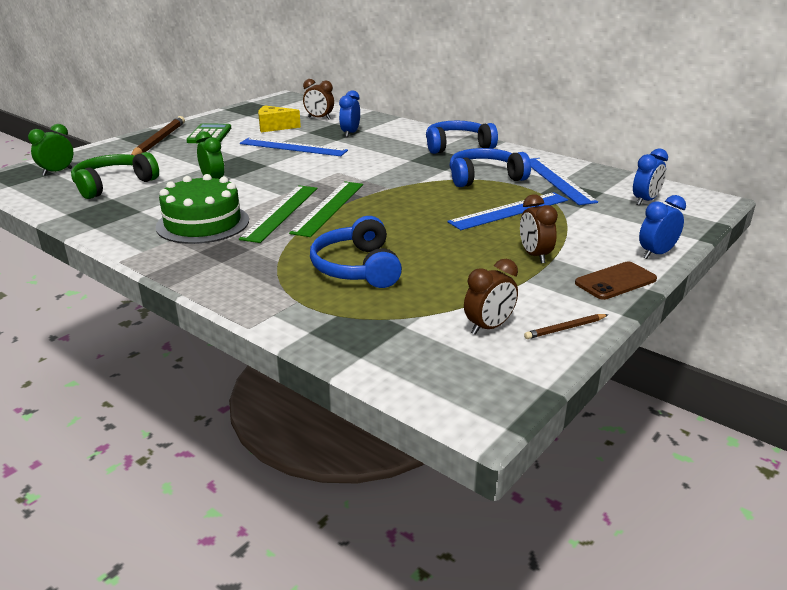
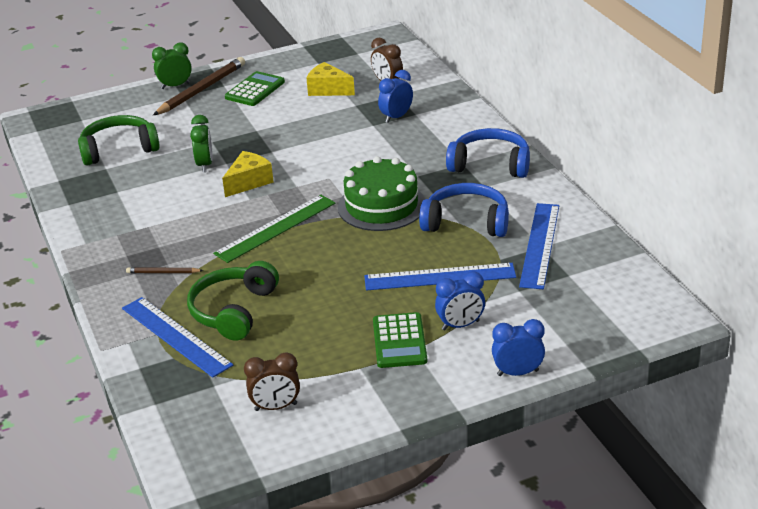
camera: 30 degrees right, 5 degrees up
green clock [28,124,74,176] -> green clock moved to [152,42,192,89]
green cake [156,174,249,244] -> green cake moved to [338,156,425,231]
green ruler [239,185,317,243] -> none
blue ruler [240,138,348,156] -> blue ruler moved to [122,297,233,378]
blue headphones [310,216,402,288] -> green headphones [187,261,279,341]
brown clock [520,194,558,263] -> green calculator [373,312,427,368]
brown pencil [524,314,608,339] -> brown pencil moved to [126,267,203,273]
brown phone [575,262,657,300] -> none
blue clock [633,148,668,205] -> blue clock moved to [435,272,485,330]
none -> yellow cheese [222,151,274,197]

